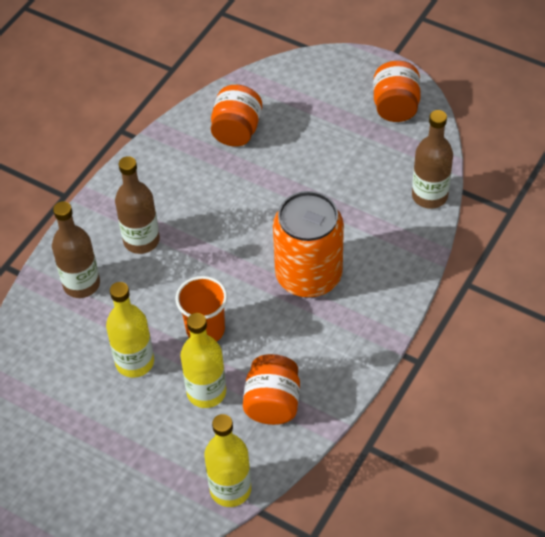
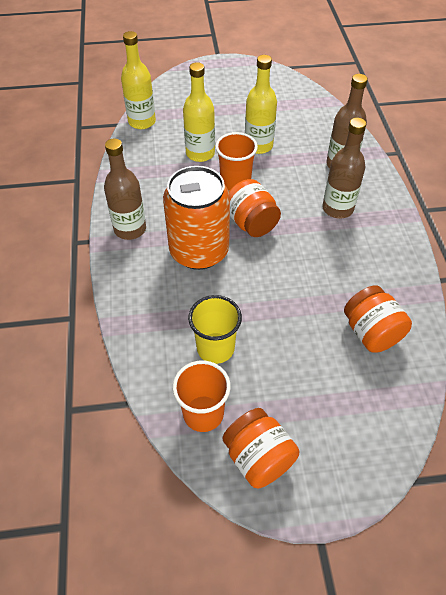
camera: 140 degrees right, 0 degrees up
orange jar [243,354,300,425] -> orange jar moved to [229,179,281,237]
brown bottle [412,110,453,209] -> brown bottle moved to [104,139,146,240]
none -> orange cup [173,361,231,432]
none -> yellow cup [188,295,242,364]

